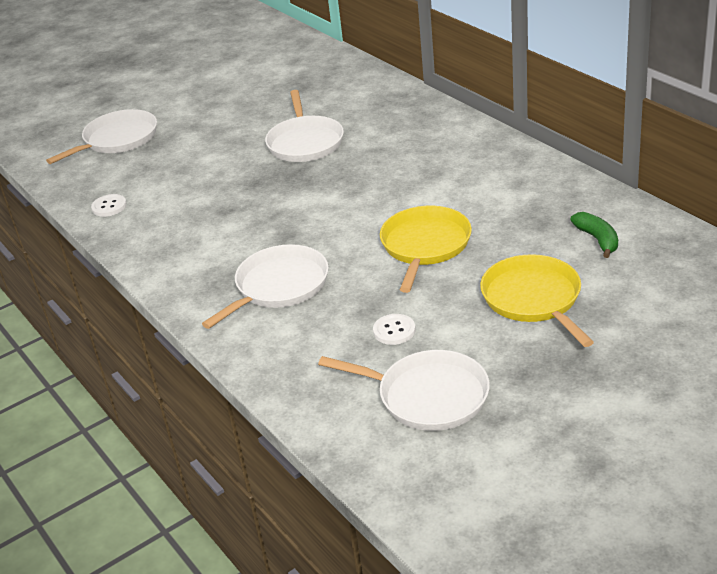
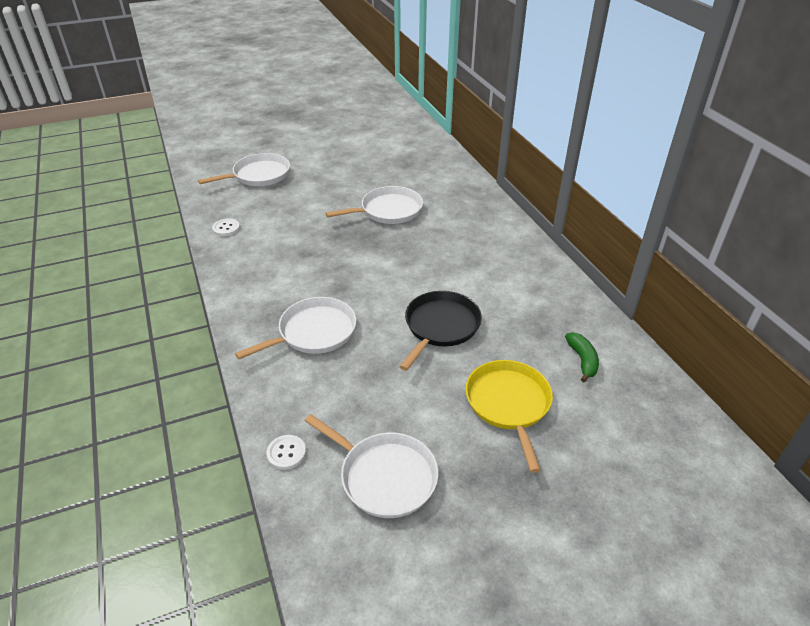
camera: 10 degrees right, 5 degrees up
white pan [265,90,344,162] -> white pan turned 120 degrees counterclockwise [325,186,423,224]
white button [373,314,416,345] -> white button moved to [266,435,306,470]
yellow pan [380,206,472,293] -> black pan [400,291,482,371]

